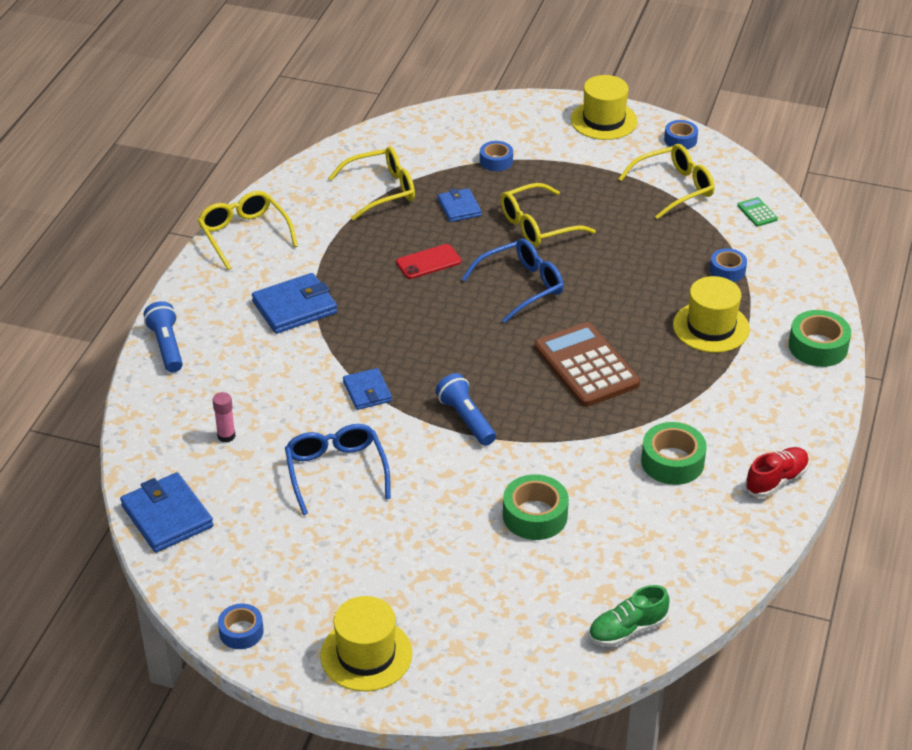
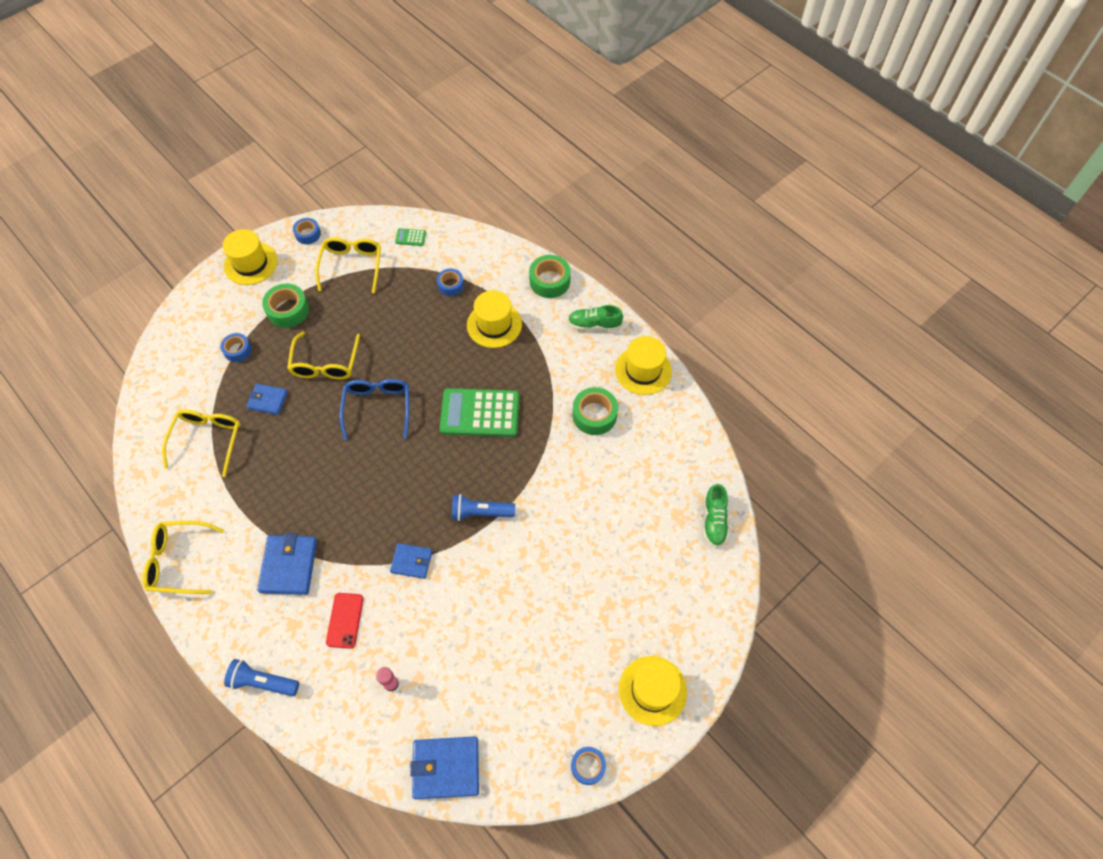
camera: 60 degrees left, 20 degrees up
blue glasses [285,424,391,515] -> none
red phone [396,244,461,279] -> red phone moved to [326,593,364,649]
green tape [503,474,569,540] -> green tape moved to [262,284,309,328]
brown calculator [534,322,640,407] -> green calculator [440,388,520,437]
red shoe [745,447,809,497] -> yellow hat [615,336,672,395]
none -> green shoe [568,305,623,331]

